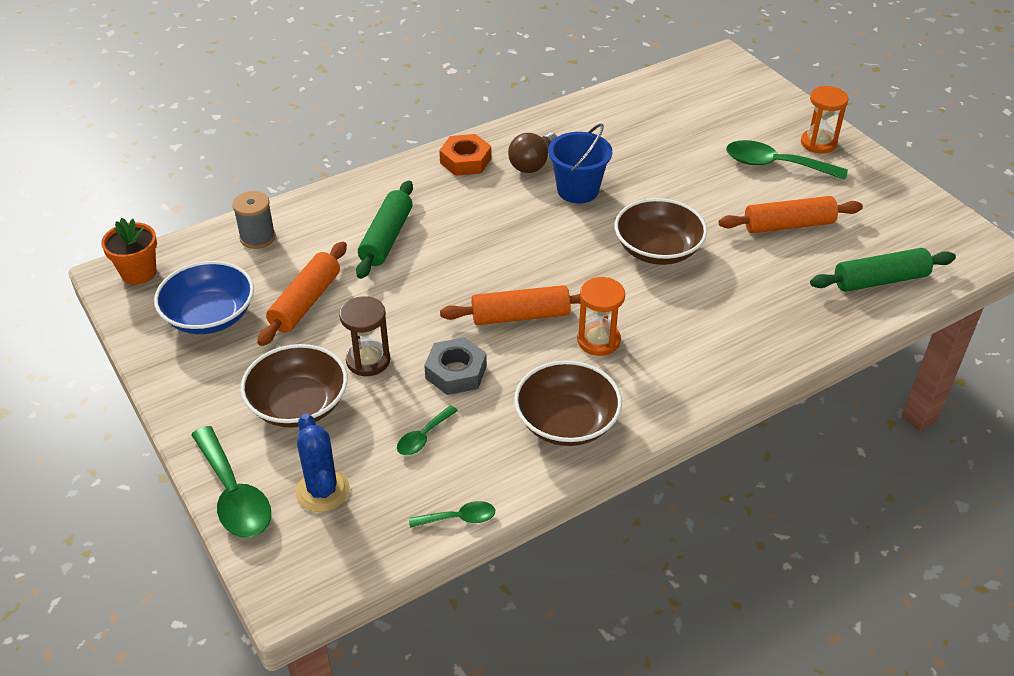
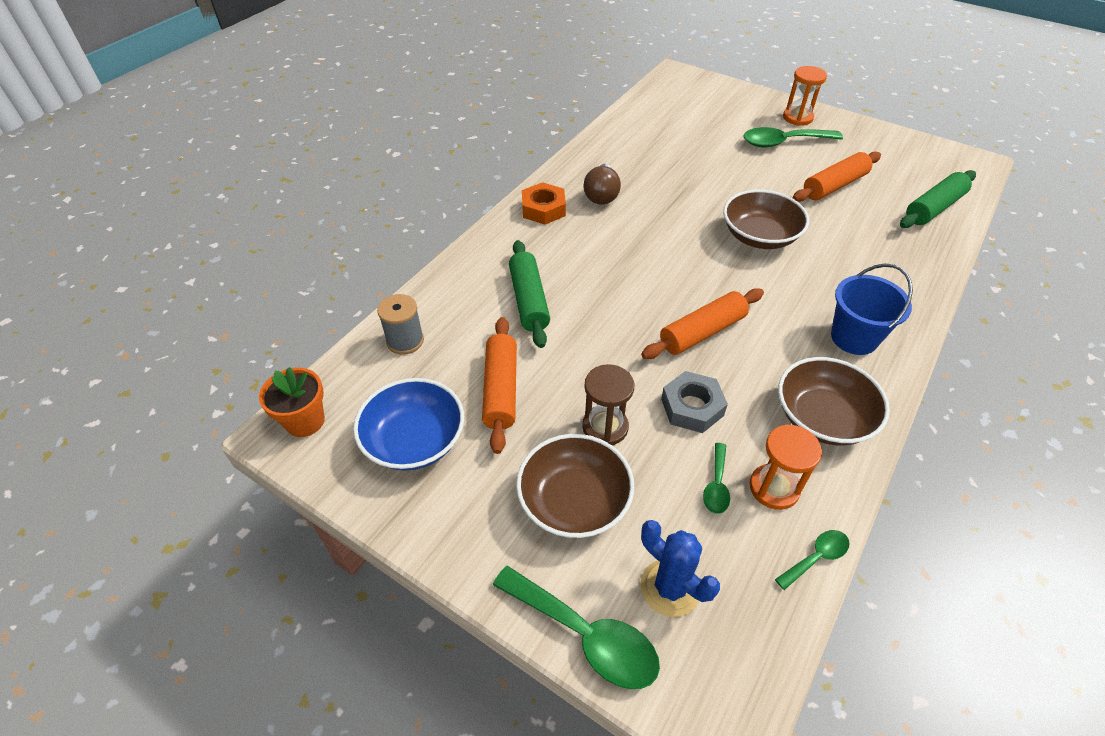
camera: 25 degrees left, 5 degrees up
blue bucket [548,123,612,203] -> blue bucket moved to [831,264,913,355]
orange hourglass [577,277,625,356] -> orange hourglass moved to [749,424,822,510]

